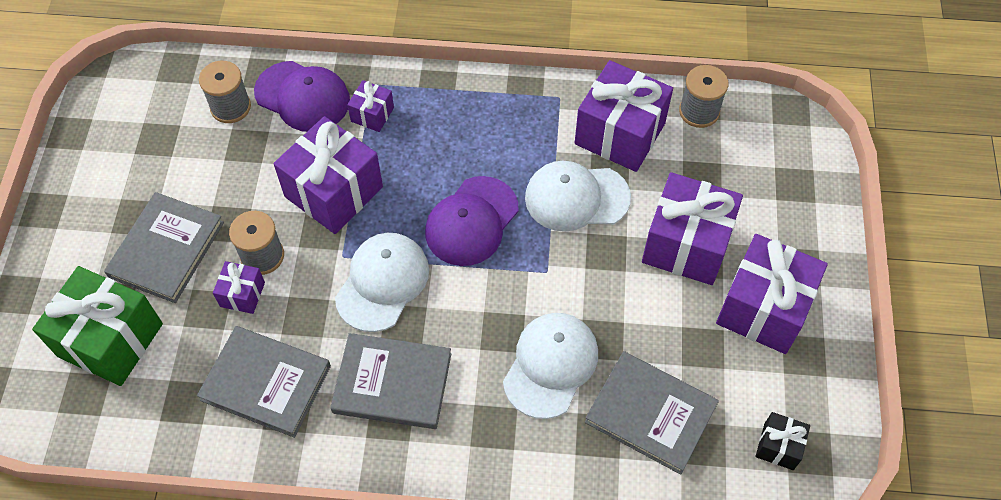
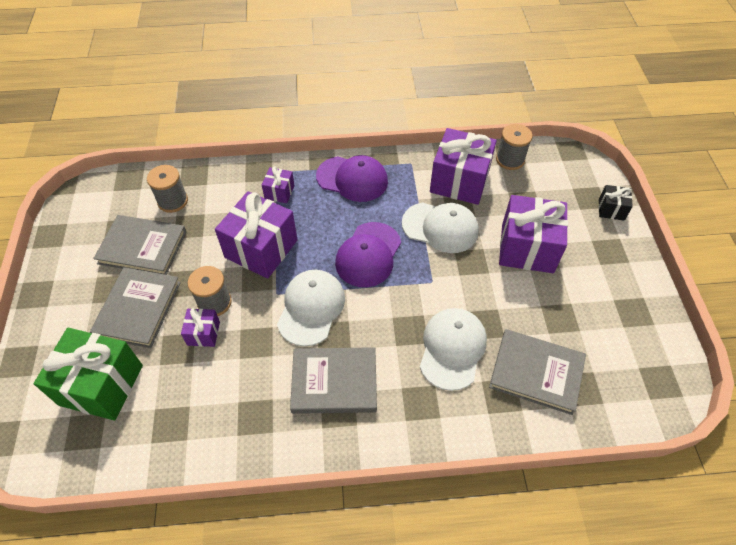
camera: 10 degrees left, 5 degrees down
grey book [197,326,331,438] -> grey book moved to [93,215,186,275]
purple cap [254,61,350,132] -> purple cap moved to [316,155,388,202]
white cap [525,161,631,232] -> white cap turned 150 degrees counterclockwise [402,203,479,253]
purple gift [716,234,828,354] -> none
black gift [756,412,810,470] -> black gift moved to [599,185,633,221]

